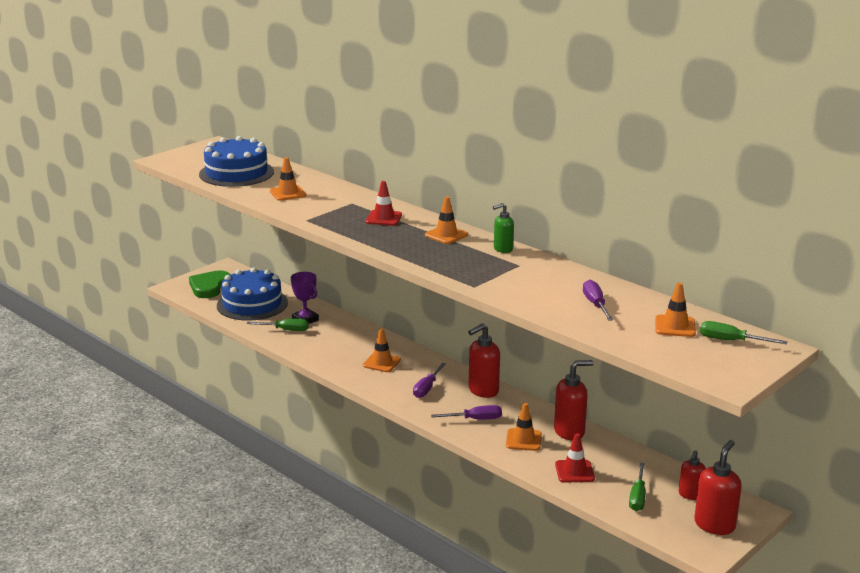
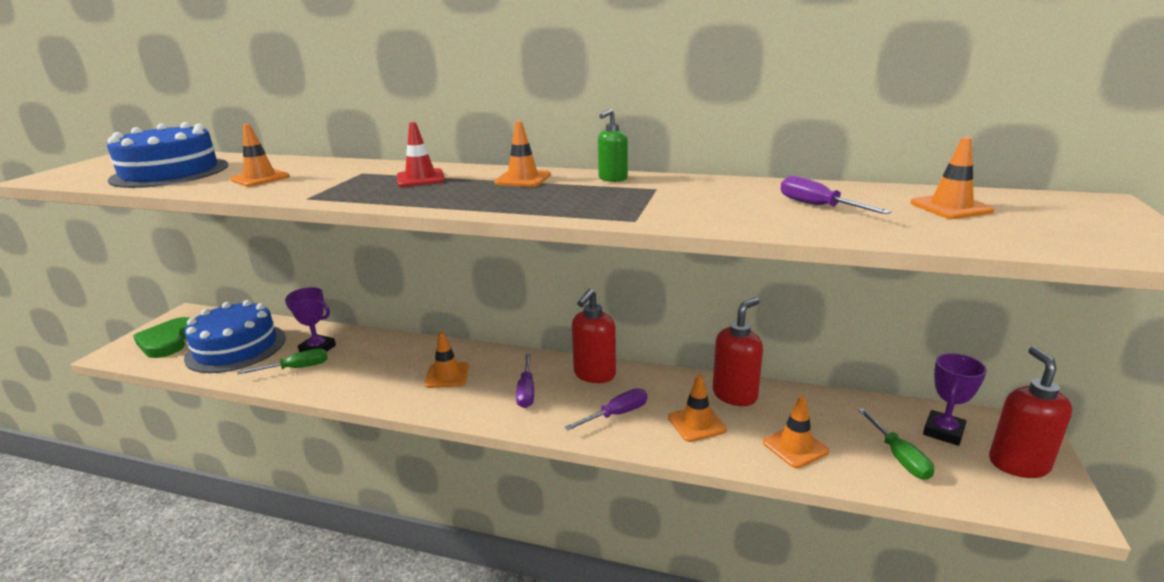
camera: 25 degrees left, 0 degrees up
red traffic cone [555,433,595,483] -> orange traffic cone [763,396,829,468]
red soap dispenser [679,450,706,500] -> purple trophy [923,353,987,446]
green screwdriver [700,321,787,344] -> none

